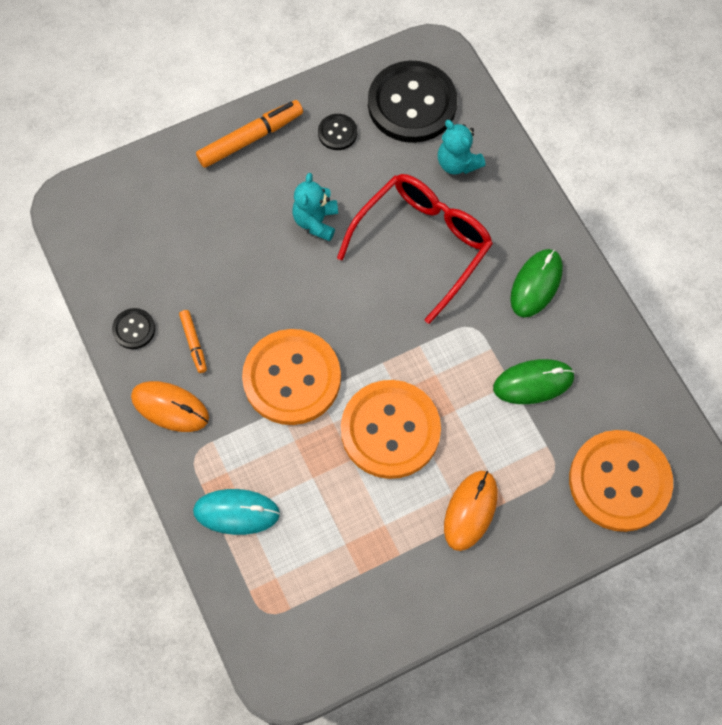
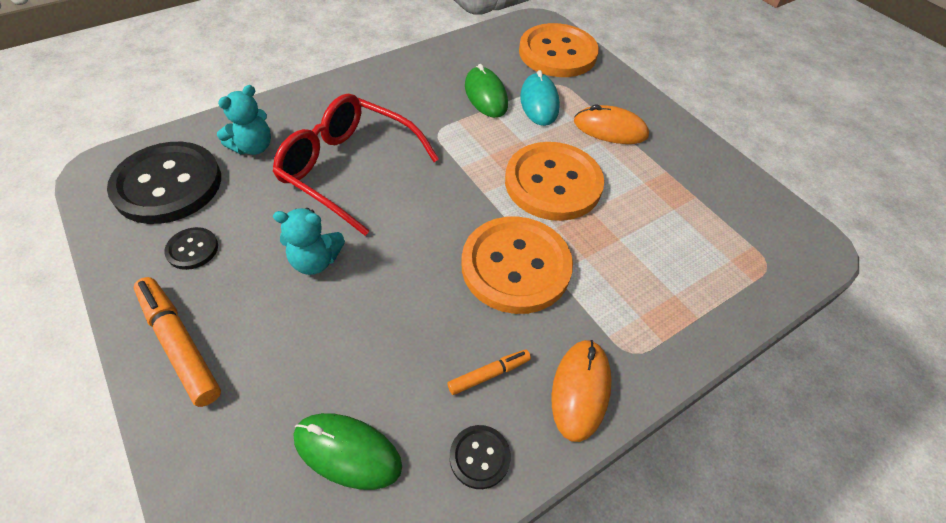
camera: 100 degrees left, 15 degrees down
turquoise mouse [193,489,280,535] -> turquoise mouse moved to [520,70,560,126]
green mouse [510,249,563,318] -> green mouse moved to [294,413,402,490]

